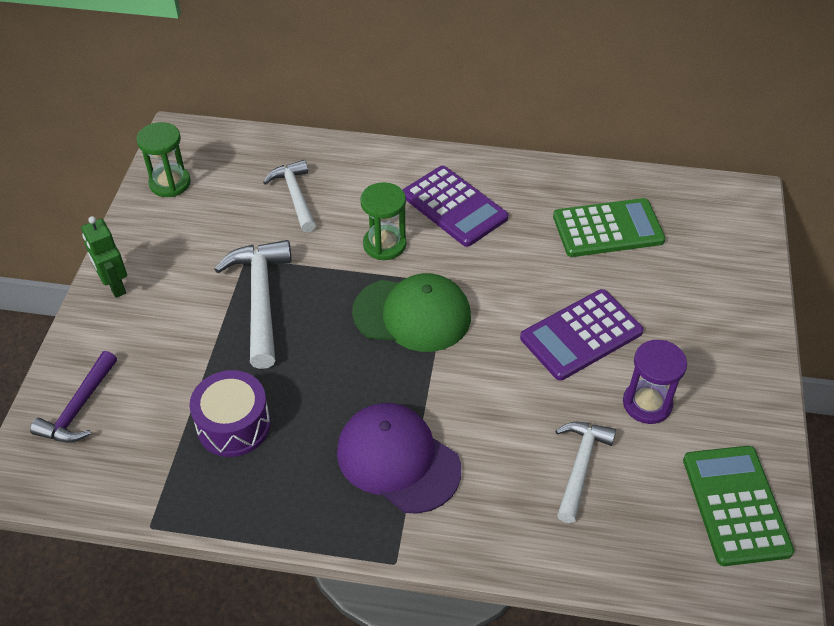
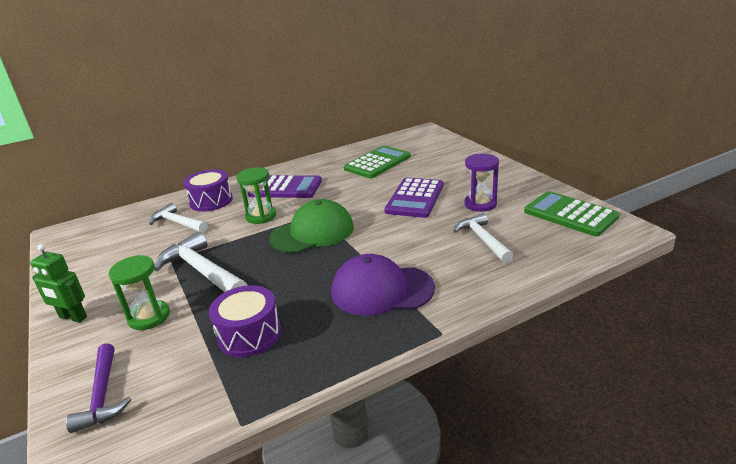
camera: 35 degrees left, 20 degrees down
green hourglass [136,122,191,197] -> green hourglass moved to [109,255,170,330]
none -> purple drum [183,169,233,212]

